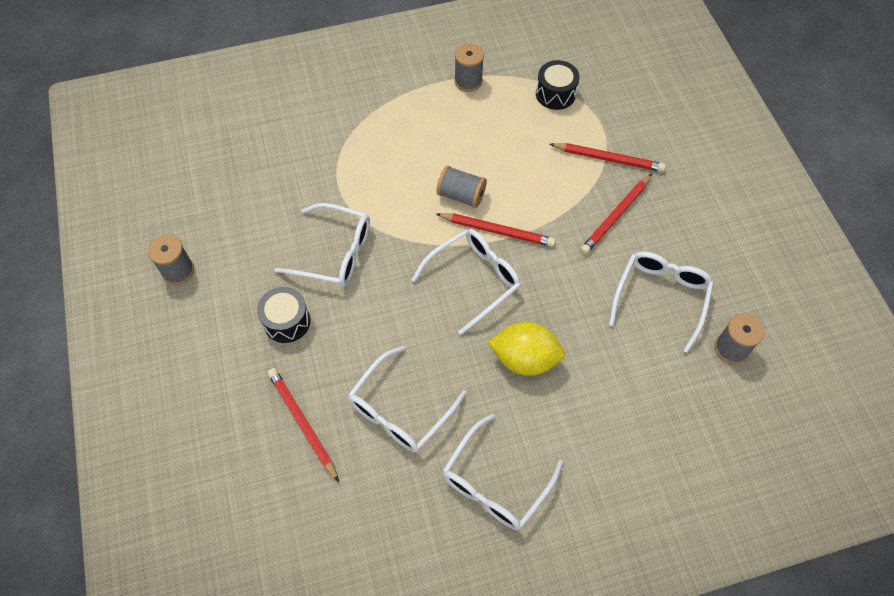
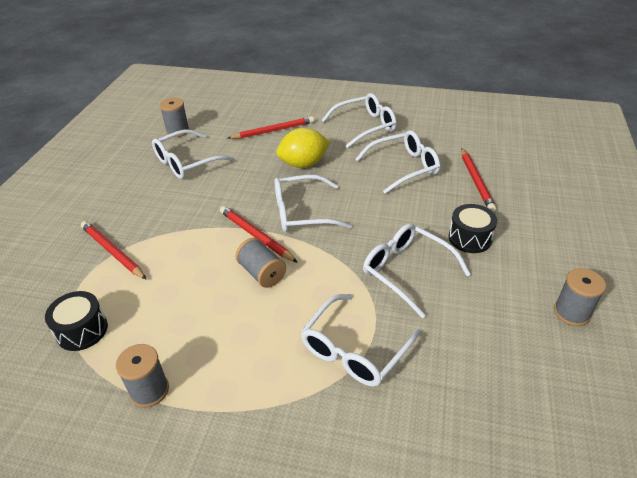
camera: 150 degrees left, 20 degrees down
yellow lemon [488,322,565,376] -> yellow lemon turned 60 degrees counterclockwise [276,128,330,168]
red pencil [580,174,652,254] -> red pencil moved to [228,116,314,139]
none -> white glasses [301,294,421,387]

